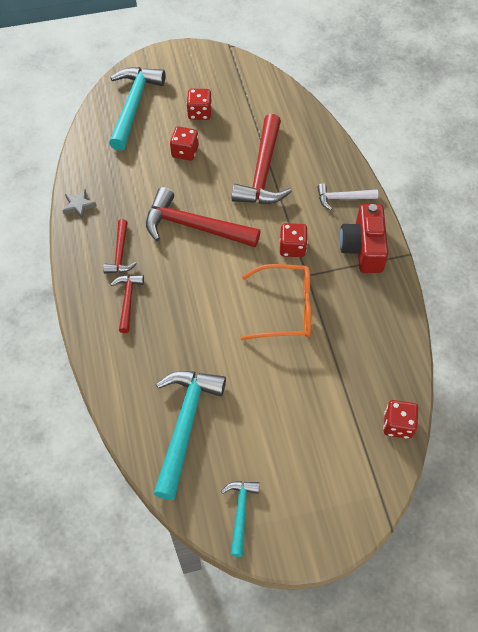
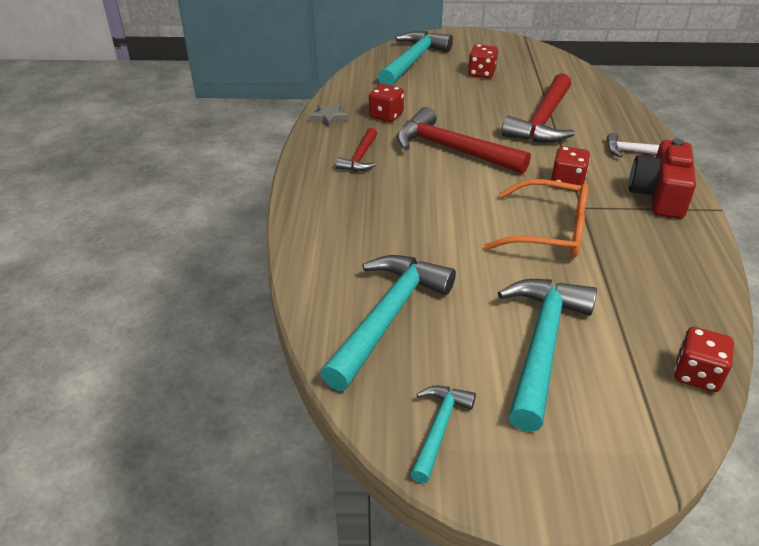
camera: 15 degrees right, 20 degrees down
red hammer [110,275,144,333] -> none
red dice [170,126,199,161] -> red dice moved to [369,83,404,122]
none -> turquoise hammer [498,279,597,432]

